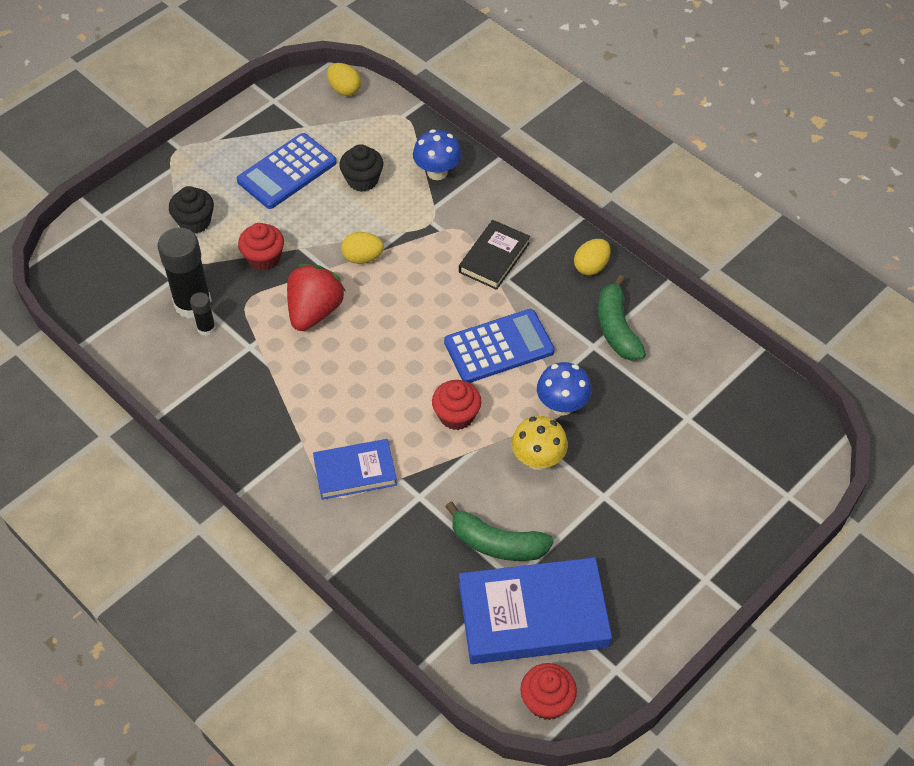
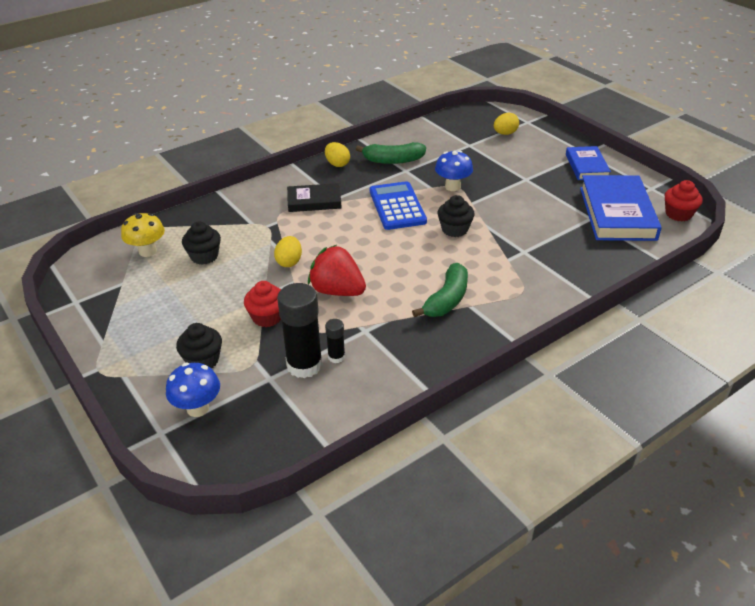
camera: 80 degrees left, 15 degrees down
blue calculator [237,133,337,209] -> none
blue book [313,439,397,500] -> blue book moved to [566,146,611,180]
yellow egg [327,63,361,96] -> yellow egg moved to [494,113,519,135]
blue mushroom [413,129,462,180] -> blue mushroom moved to [166,363,220,417]
red cupcake [432,380,481,430] -> black cupcake [437,195,474,237]
green banana [445,502,554,561] -> green banana moved to [412,263,468,317]
black book [459,220,530,290] -> black book turned 45 degrees counterclockwise [287,183,342,212]
yellow mushroom [512,416,568,470] -> yellow mushroom moved to [121,213,165,257]

